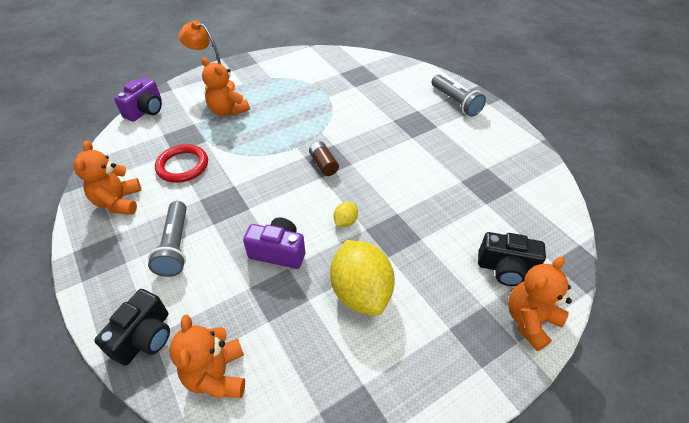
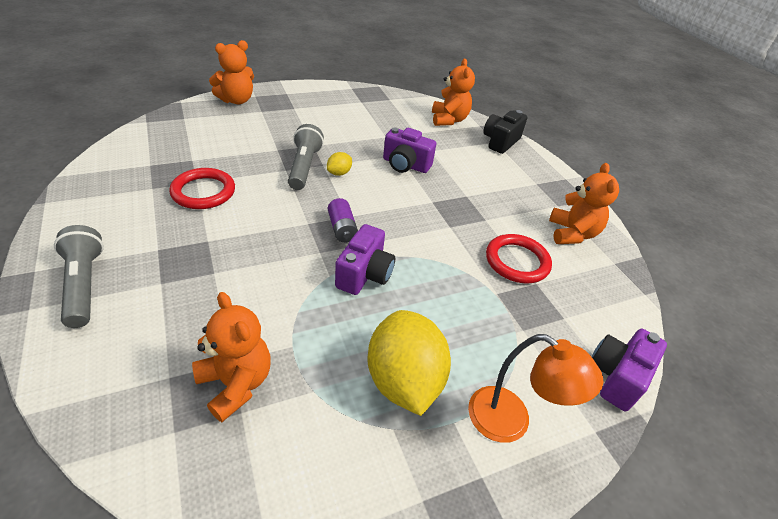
camera: 175 degrees left, 5 degrees down
grey flashlight [148,201,187,277] -> grey flashlight moved to [288,124,324,190]
orange teddy bear [202,58,250,116] -> orange teddy bear moved to [192,292,271,422]
brown battery [309,141,339,176] -> purple battery [328,198,358,242]
yellow lemon [330,240,395,316] -> yellow lemon moved to [367,310,451,416]
black camera [478,232,546,286] -> none
none -> red ring [169,168,235,209]
none -> purple camera [335,224,395,295]

